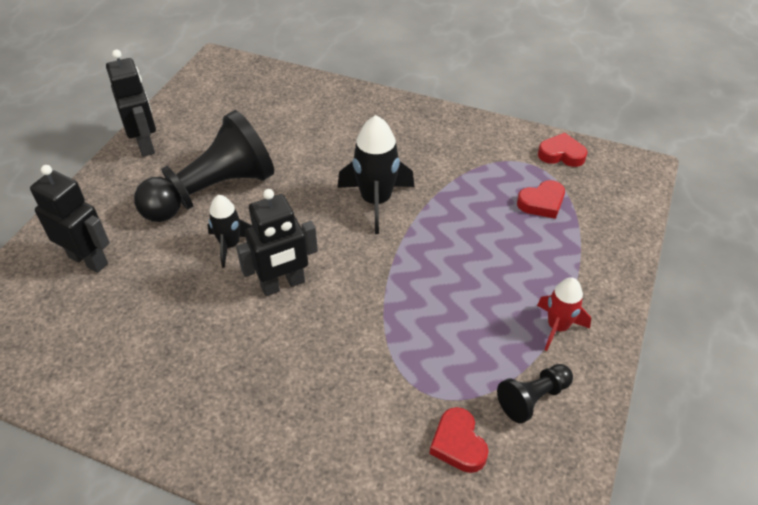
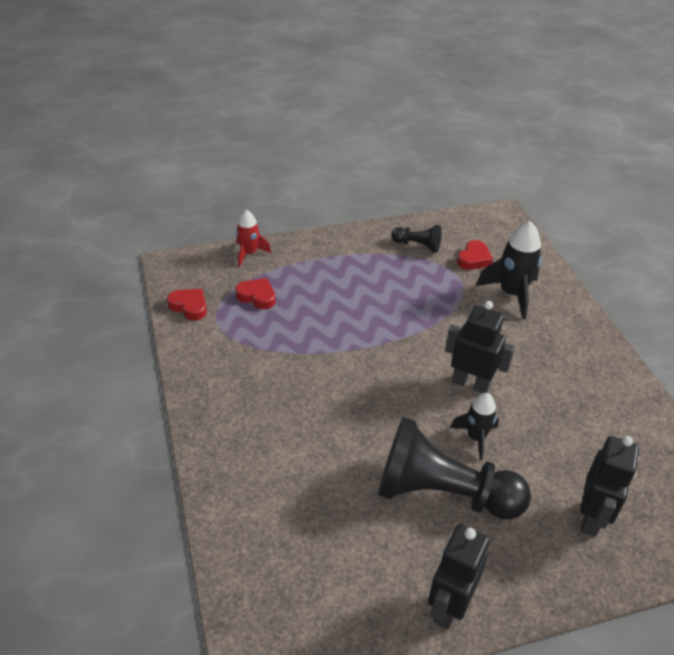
camera: 130 degrees left, 5 degrees down
black robot [30,165,110,273] -> black robot turned 150 degrees counterclockwise [580,436,639,537]
black rocket [337,115,415,234] -> black rocket moved to [476,221,542,319]
red rocket [537,277,591,351] -> red rocket moved to [236,210,271,267]
red heart [538,133,588,167] -> red heart turned 150 degrees clockwise [167,289,207,320]

